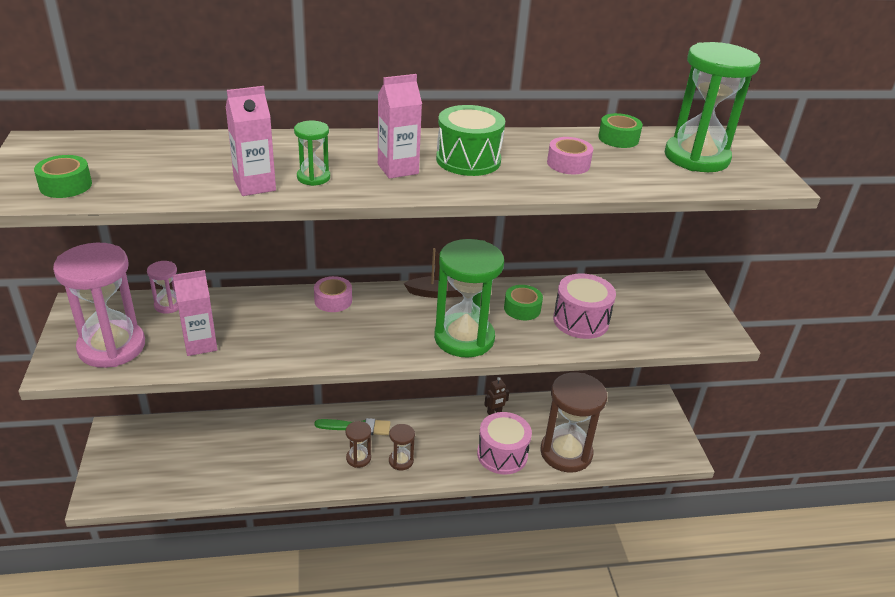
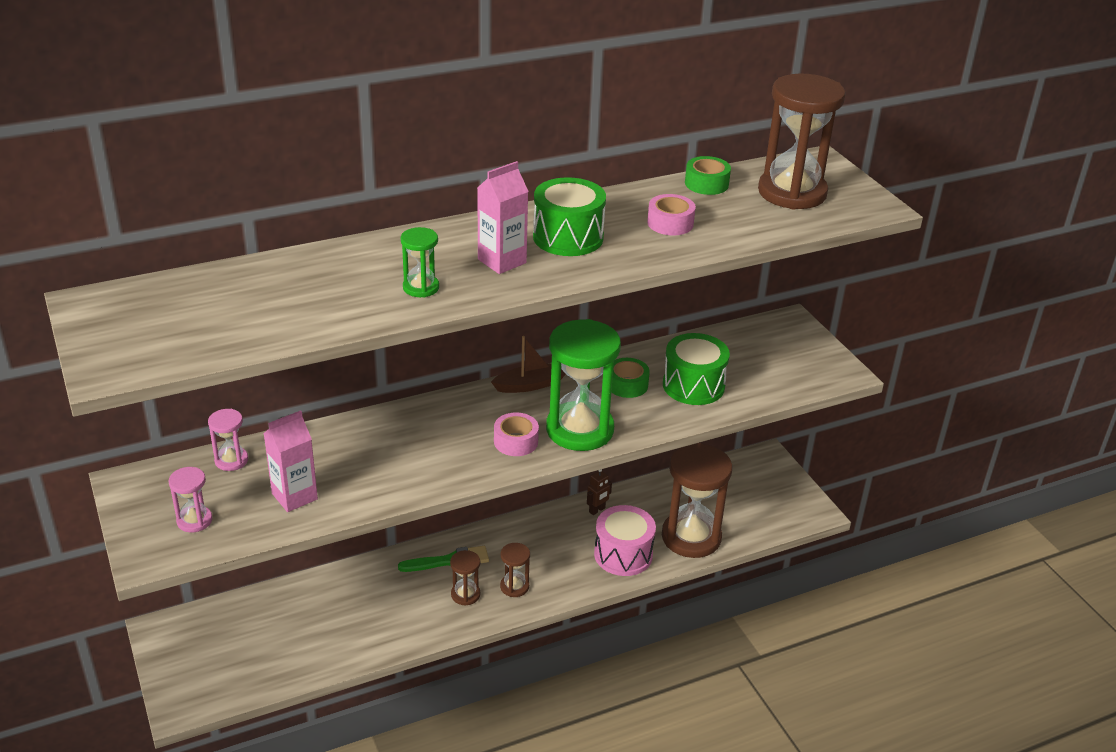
camera: 15 degrees left, 0 degrees up
green tape [34,155,92,198] -> none
pink hourglass [53,243,145,368] -> pink hourglass [168,467,212,532], size x0.46
pink carton [225,86,276,196] -> none
pink tape [314,276,352,312] -> pink tape moved to [494,412,539,456]
pink drum [553,273,616,339] -> green drum [663,333,730,405]
green hourglass [665,42,760,172] -> brown hourglass [758,74,846,210]

